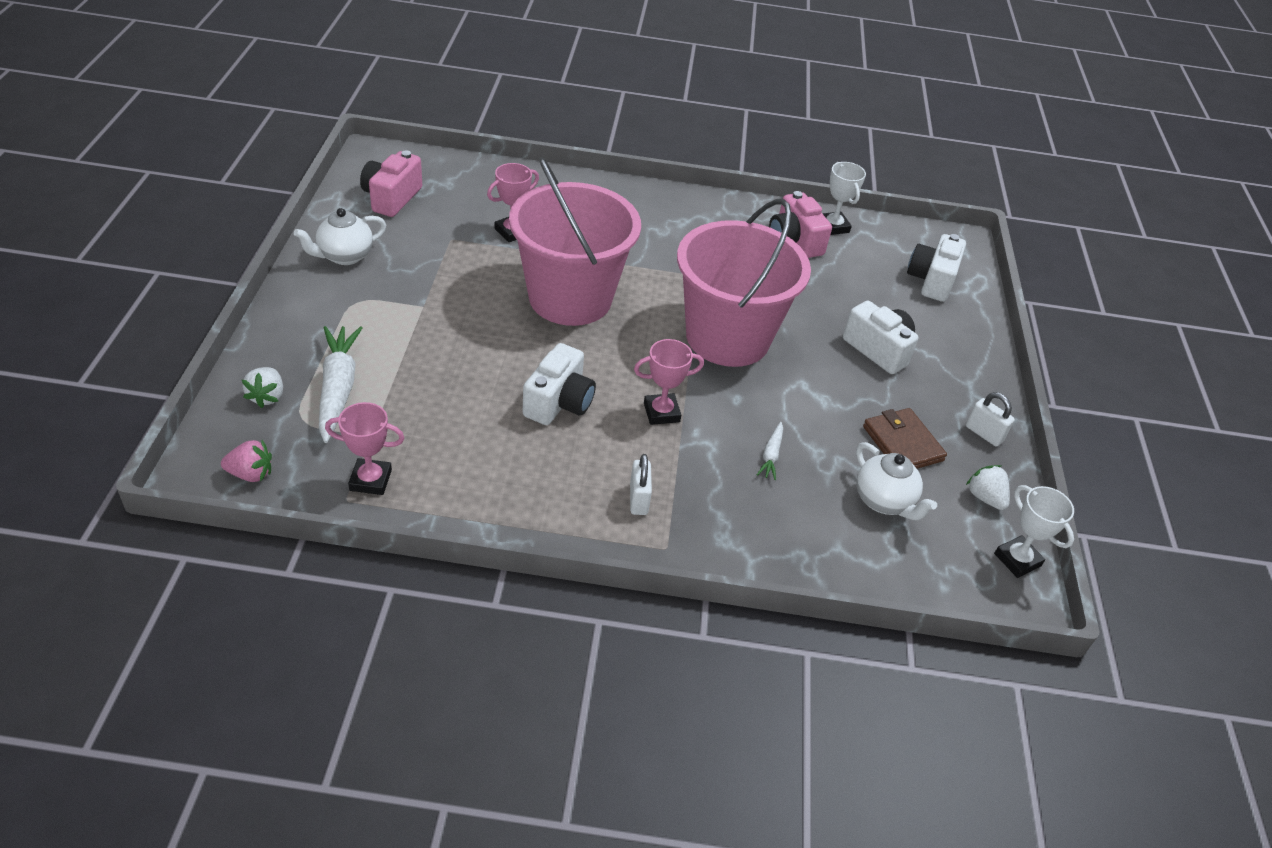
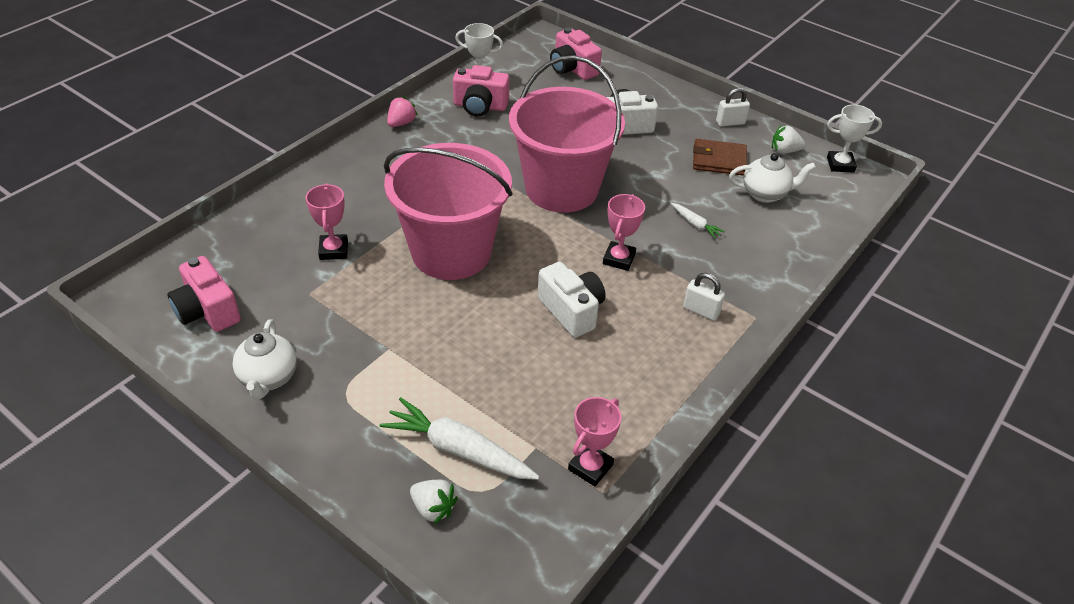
camera: 55 degrees left, 0 degrees up
pink strawberry [221,440,272,482] -> pink strawberry moved to [387,96,418,127]
white camera [907,234,966,302] -> pink camera [550,27,602,80]

